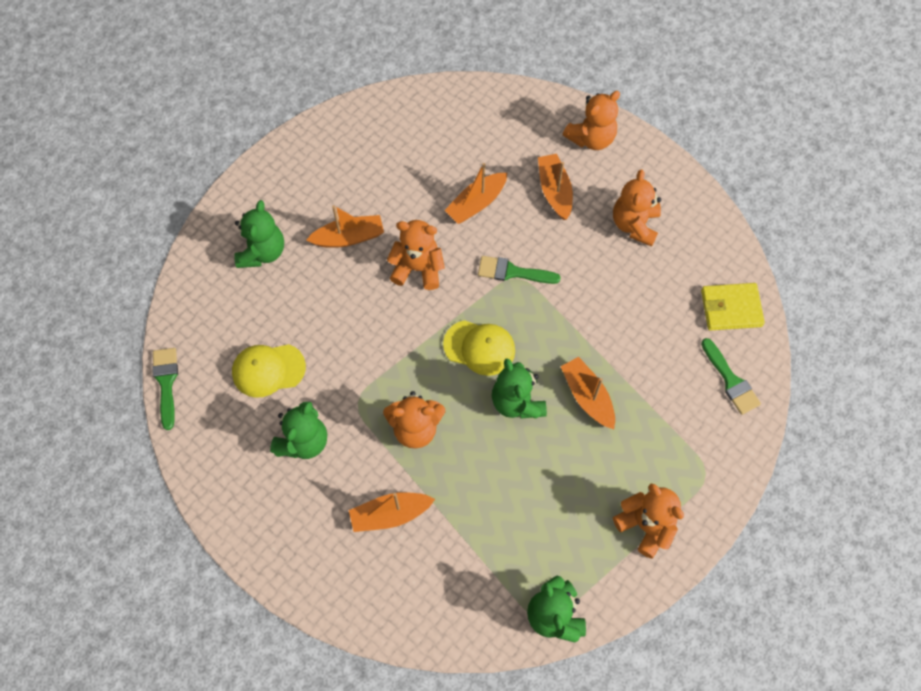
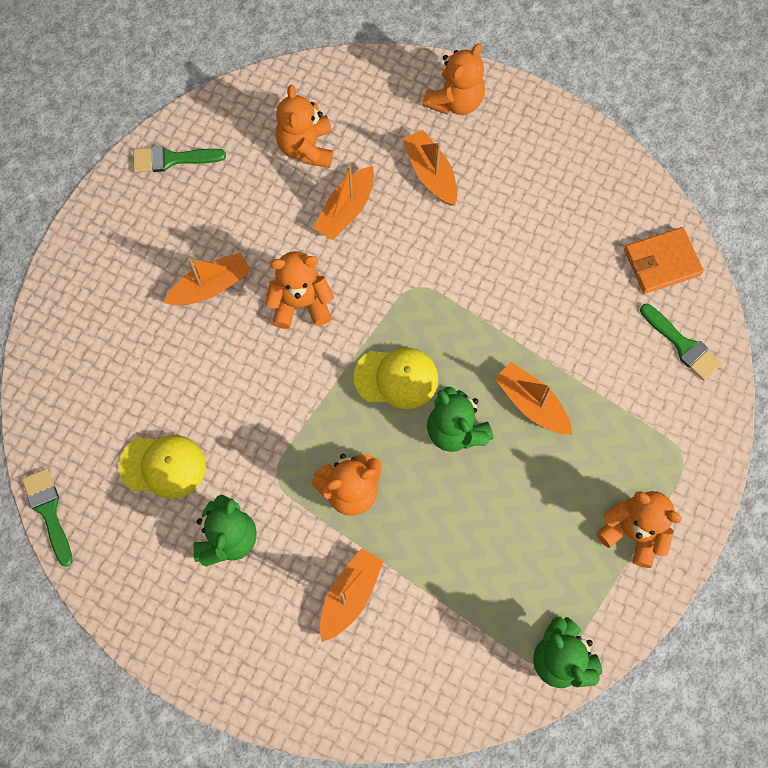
camera: 15 degrees left, 5 degrees up
yellow cap [232,344,306,398] -> yellow cap turned 150 degrees counterclockwise [119,435,206,499]
green teddy bear [234,200,284,268] -> none
orange boat [349,492,435,532] -> orange boat turned 150 degrees clockwise [320,548,384,642]
green brush [478,256,561,284] -> green brush moved to [133,146,226,173]
orange teddy bear [613,169,661,247] -> orange teddy bear moved to [276,85,333,168]
yellow wallet [701,283,765,330] -> orange wallet [624,227,704,294]

